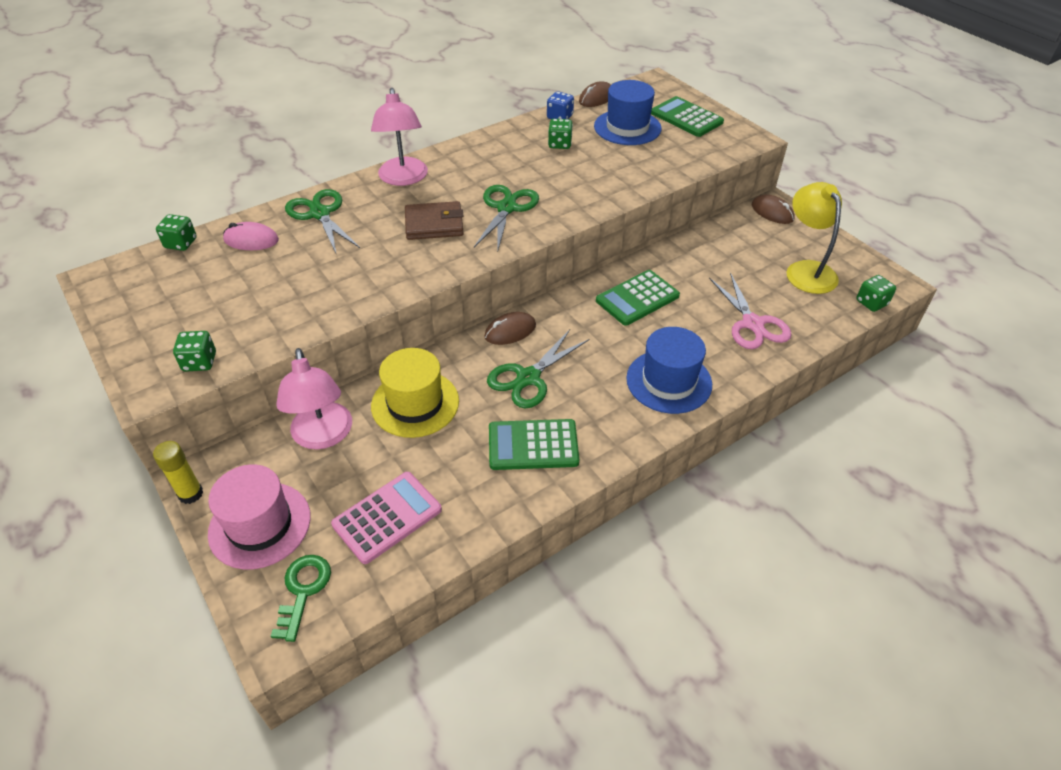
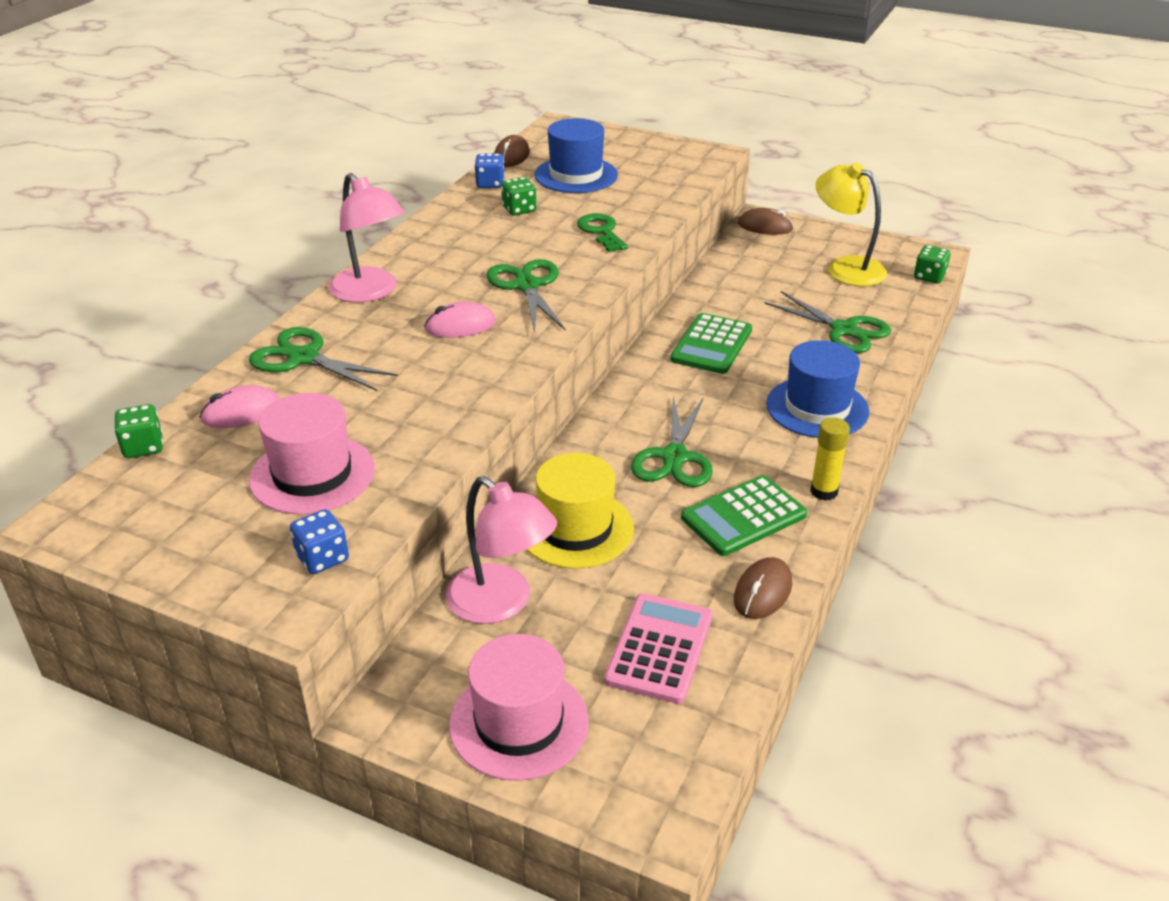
camera: 30 degrees left, 10 degrees down
yellow glue stick [153,441,203,504] -> yellow glue stick moved to [810,417,850,501]
green dice [173,331,216,371] -> blue dice [290,509,349,574]
green key [271,555,331,642] -> green key moved to [577,213,628,252]
brown wallet [405,201,464,240] -> pink mouse [424,302,496,338]
brown mouse [484,312,536,345] -> brown mouse moved to [734,557,792,619]
green calculator [651,96,724,137] -> none
pink scissors [709,273,792,349] -> green scissors [764,291,891,353]
none -> pink hat [249,393,375,515]

